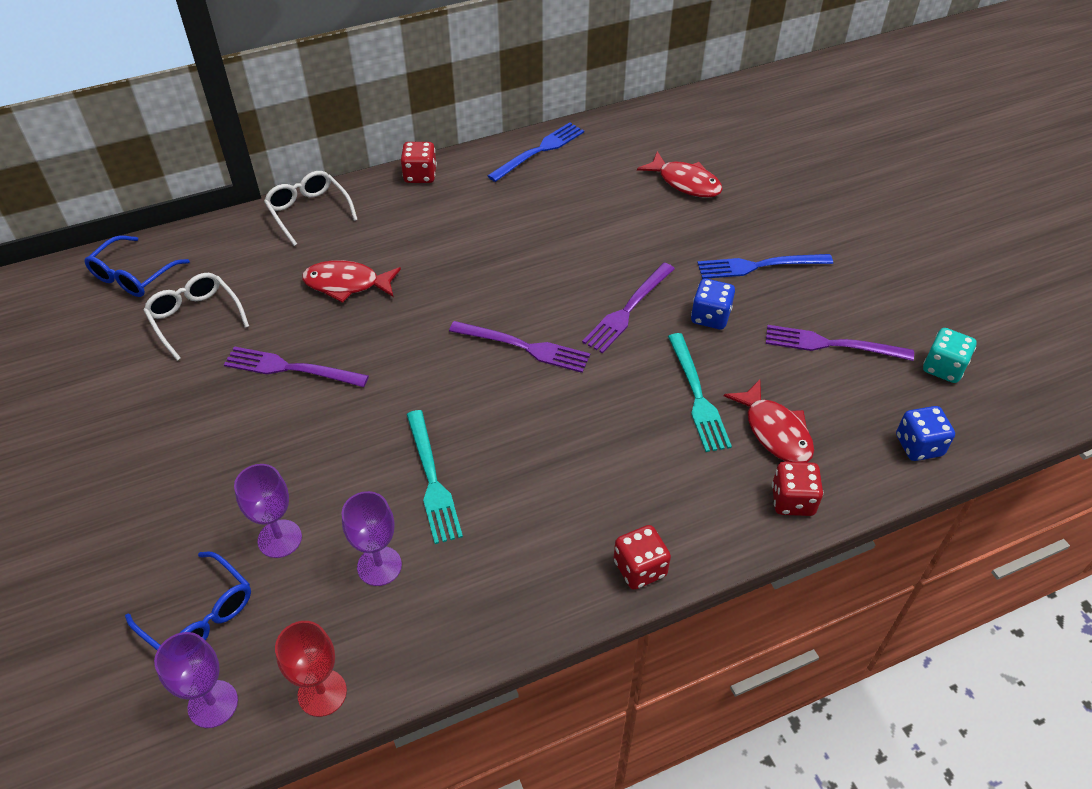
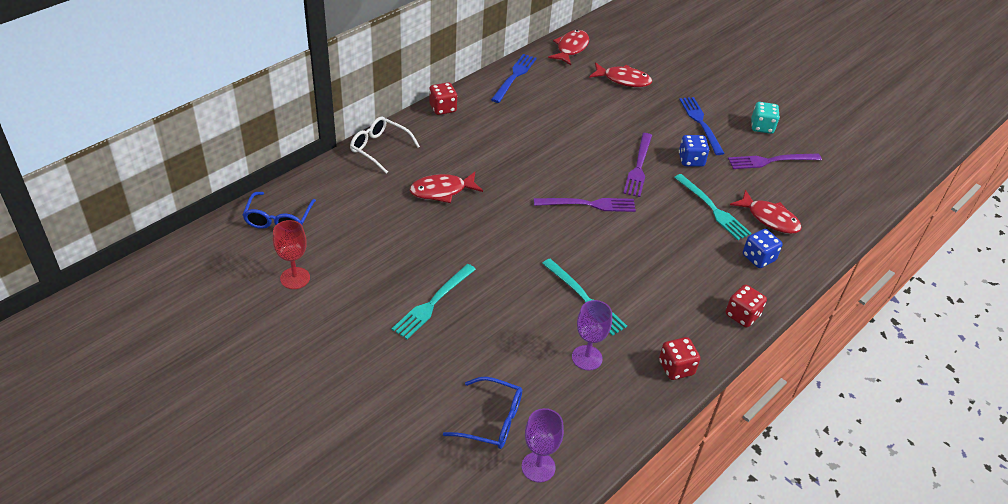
camera: 25 degrees left, 5 degrees down
white glasses [143,273,249,361] -> none
purple fork [224,346,369,387] -> none
purple goblet [234,464,302,558] -> none
red goblet [275,621,347,717] -> red goblet moved to [273,220,310,289]
blue fork [697,254,833,279] -> blue fork turned 105 degrees clockwise [679,97,725,155]
red dice [772,461,823,516] -> red dice moved to [659,337,700,380]
blue dice [896,406,955,461] -> blue dice moved to [743,229,783,268]
turquoise dice [923,328,976,383] -> turquoise dice moved to [751,102,780,134]
none -> turquoise fork [392,264,476,339]
none -> red fish [548,30,589,65]

